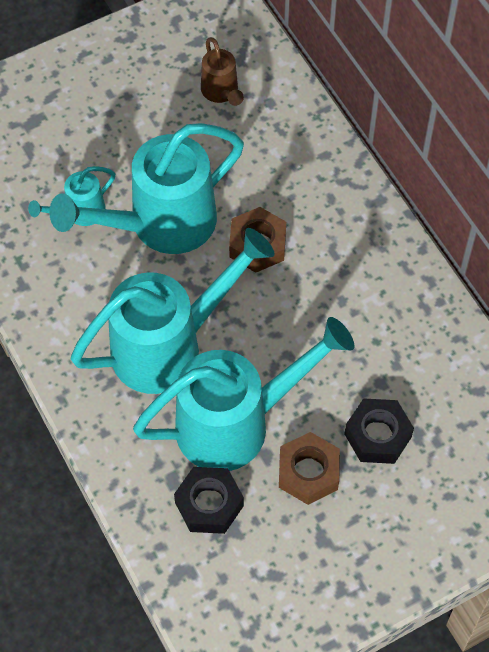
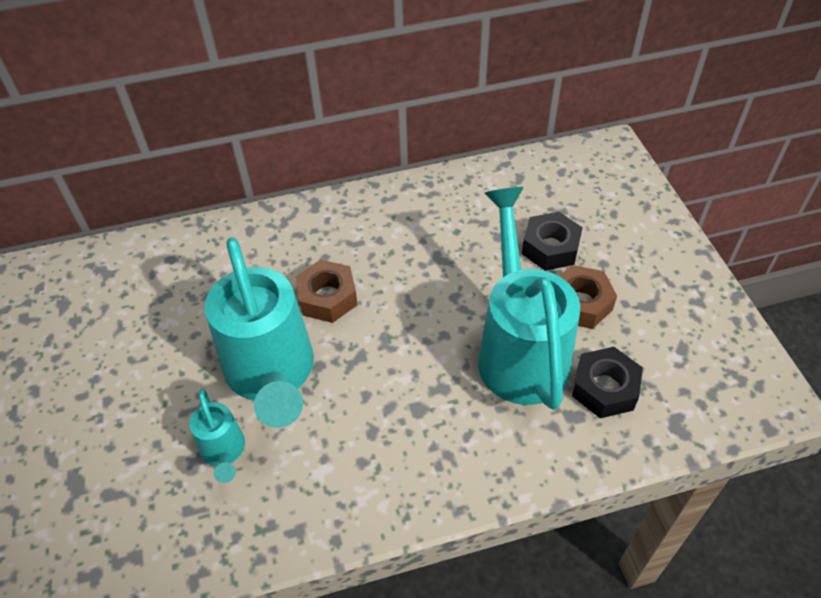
camera: 75 degrees left, 10 degrees down
turquoise watering can [71,228,274,394] -> none
brown watering can [201,37,244,106] -> none

